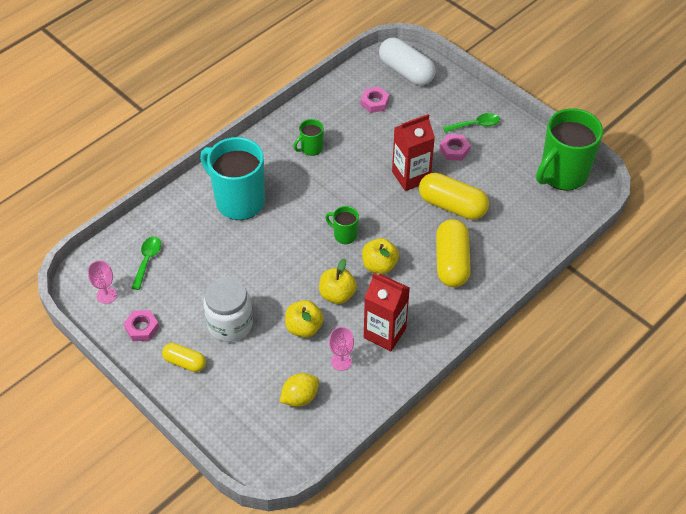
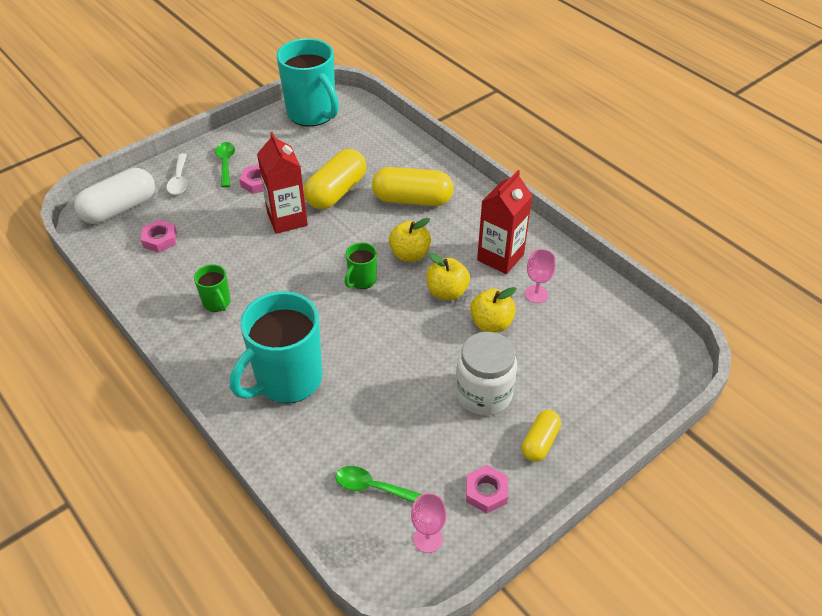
camera: 85 degrees left, 5 degrees down
yellow lemon [280,373,319,407] -> none
green mug [536,108,603,191] -> turquoise mug [277,38,339,126]
none -> white spoon [167,153,187,195]

